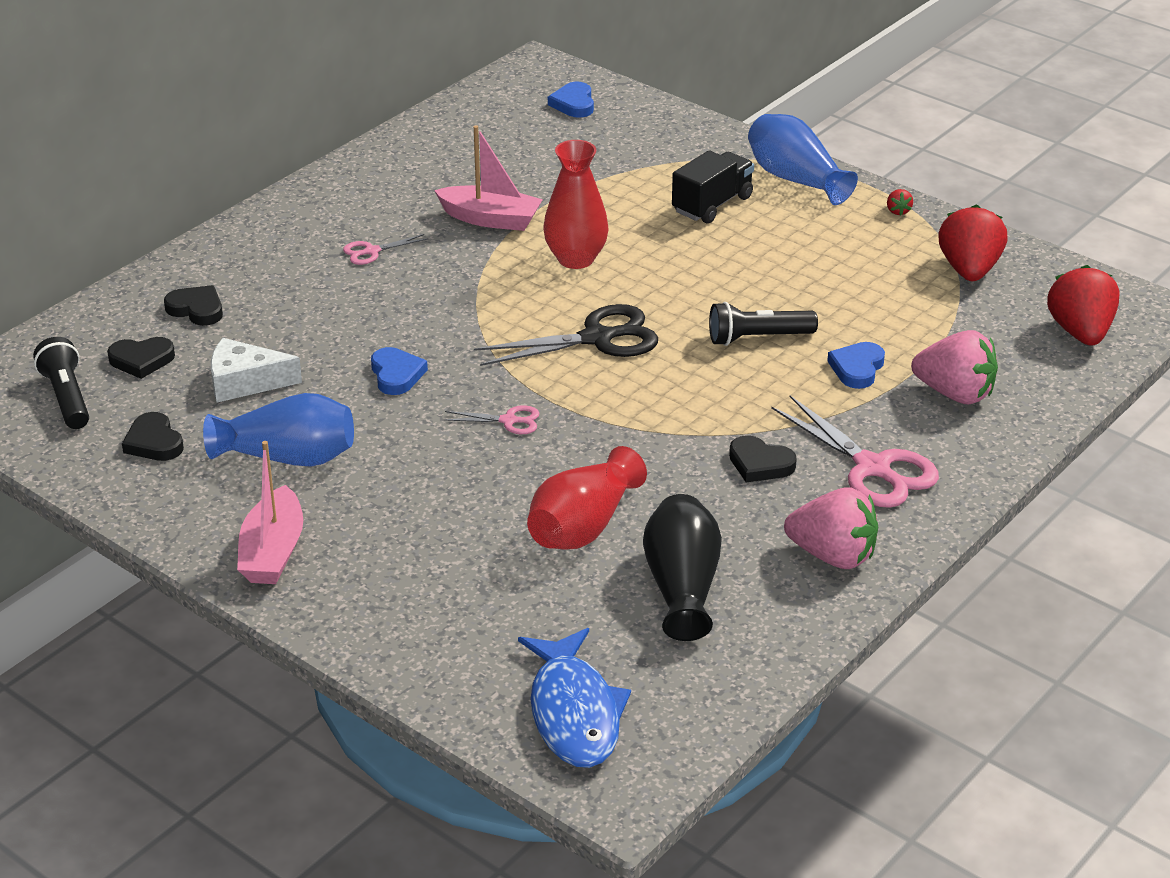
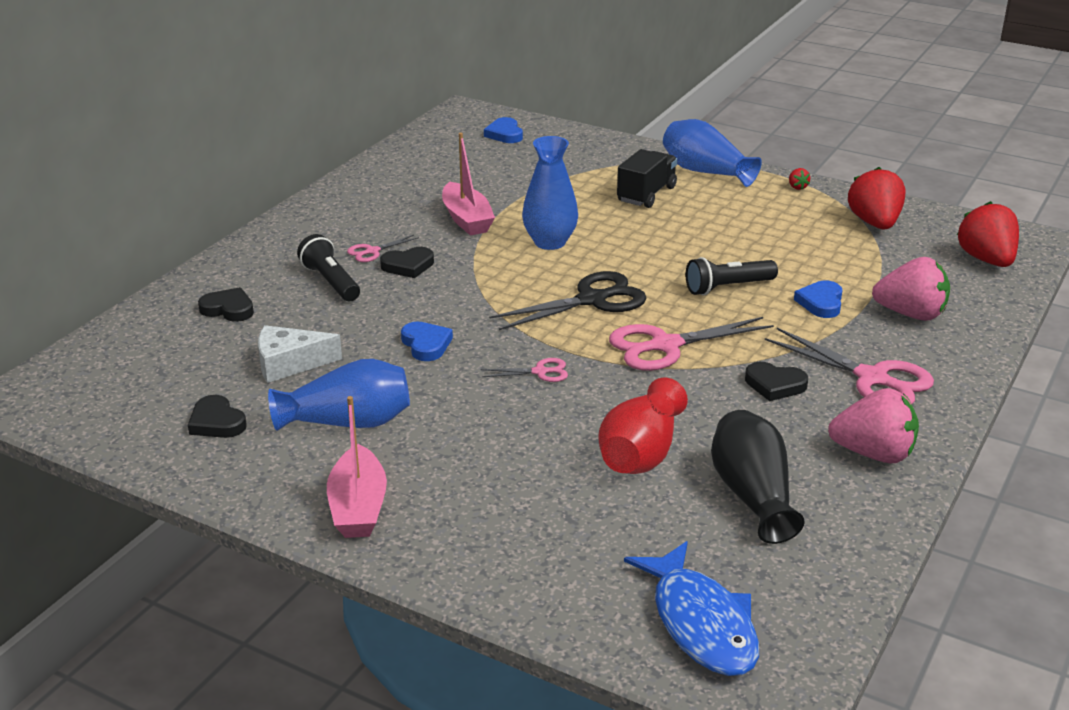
camera: 10 degrees left, 5 degrees down
black flashlight [33,337,89,429] -> black flashlight moved to [297,234,360,301]
black heart [107,337,175,379] -> black heart moved to [380,247,434,278]
pink boat [434,125,543,231] -> pink boat turned 60 degrees clockwise [442,133,495,236]
red vase [543,140,609,269] -> blue vase [522,136,578,250]
none -> pink scissors [609,317,774,371]

